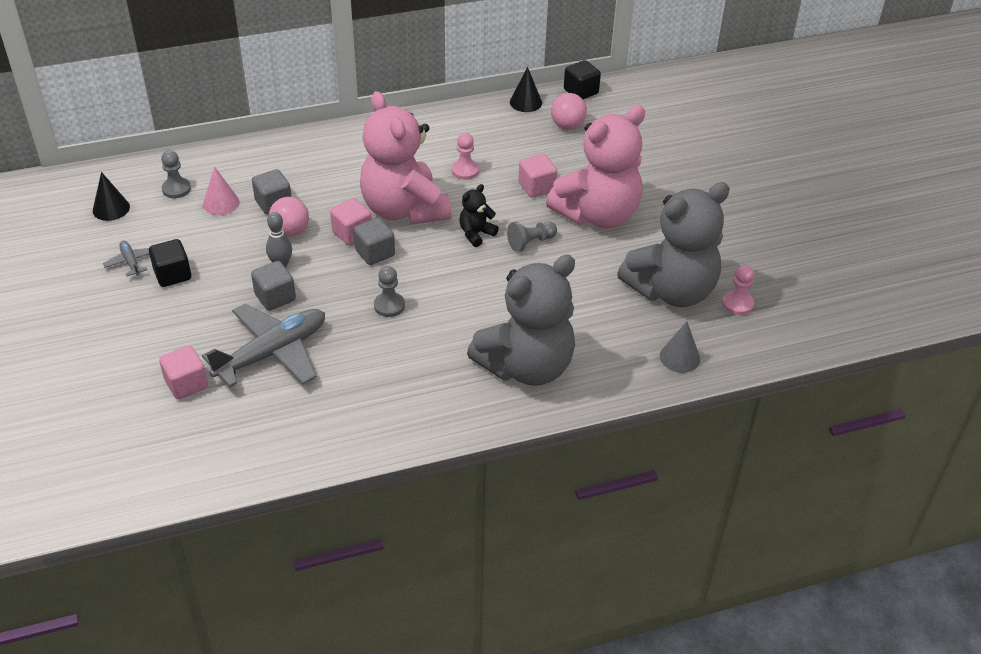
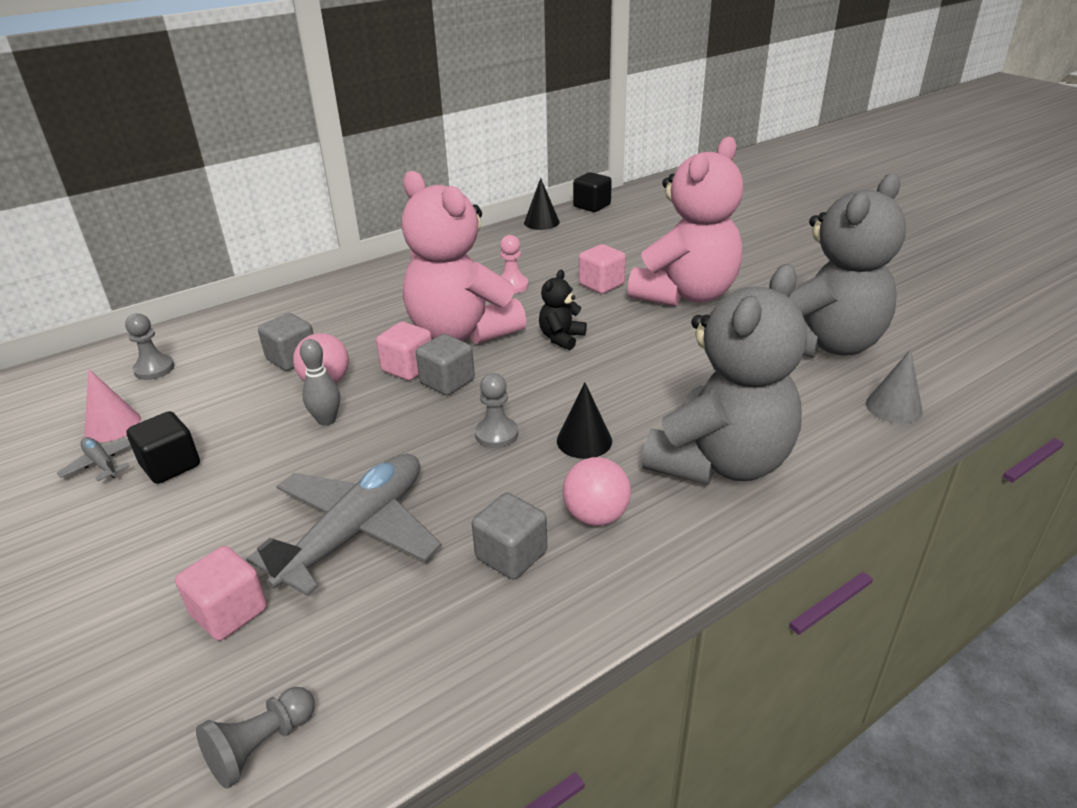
camera: 15 degrees left, 10 degrees down
black cone [93,172,130,221] -> black cone moved to [557,382,612,459]
pink cone [203,167,240,215] -> pink cone moved to [84,369,141,442]
grey cube [251,261,296,311] -> grey cube moved to [472,493,547,579]
grey pawn [507,221,557,252] -> grey pawn moved to [196,687,315,789]
pink ball [551,93,587,129] -> pink ball moved to [563,457,631,526]
pink pawn [722,265,754,315] -> none

